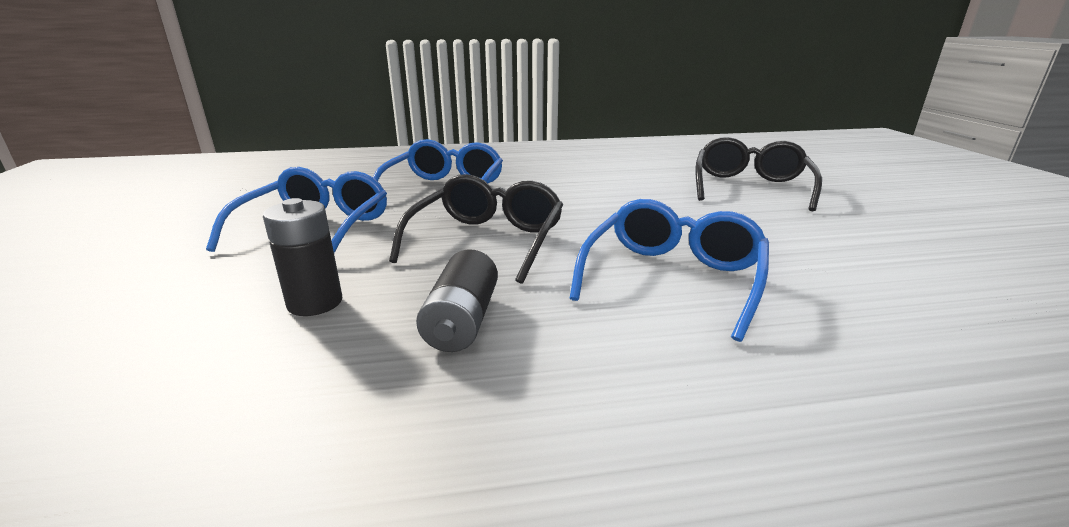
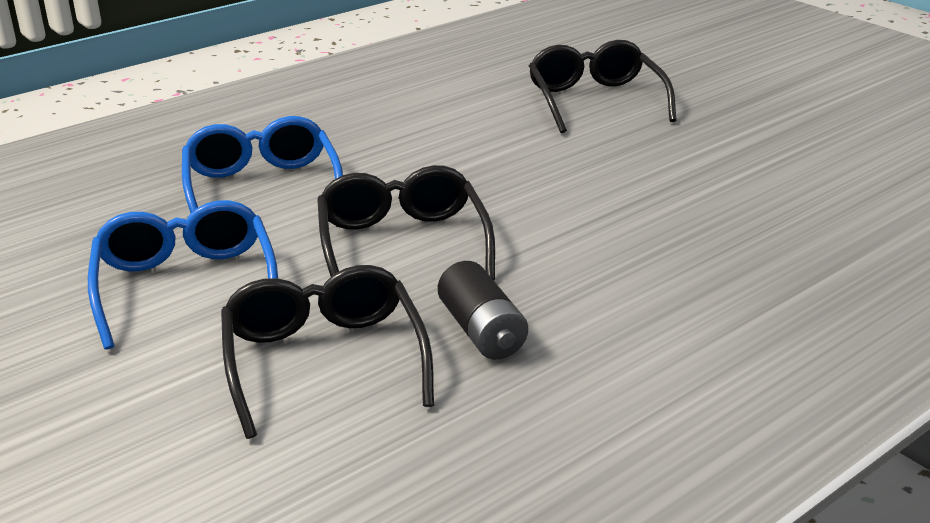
camera: 30 degrees left, 5 degrees up
black battery [263,198,343,316] -> black glasses [221,265,434,439]
blue glasses [569,199,769,342] -> none

